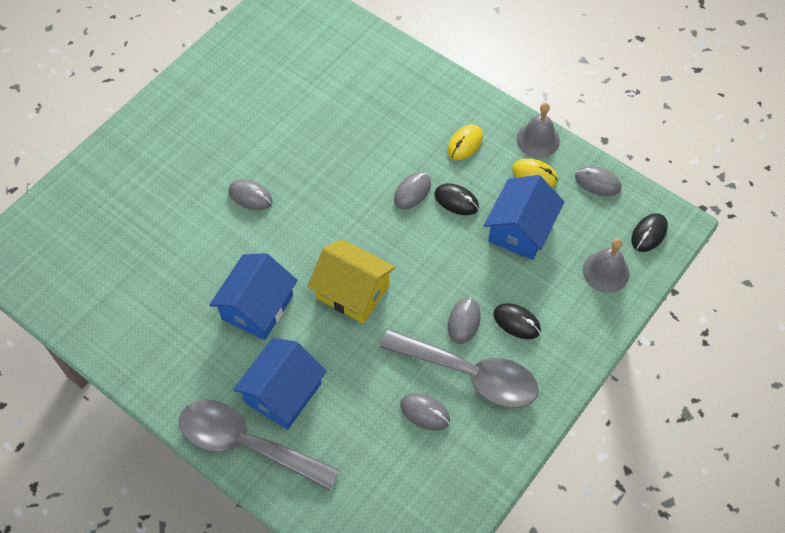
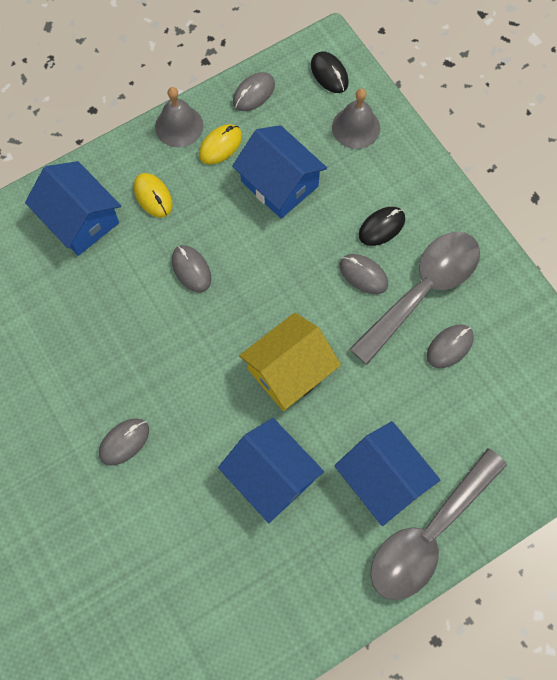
camera: 70 degrees left, 10 degrees up
black mouse [434,183,479,215] -> none
none -> blue house [25,161,121,256]

